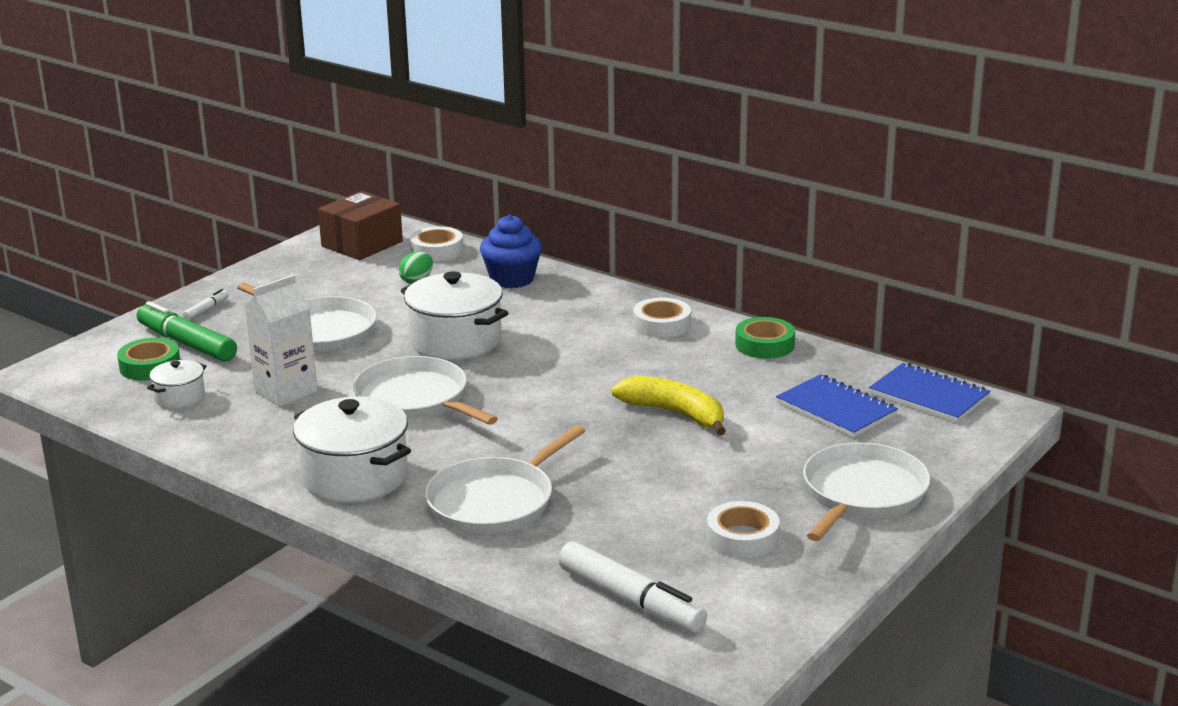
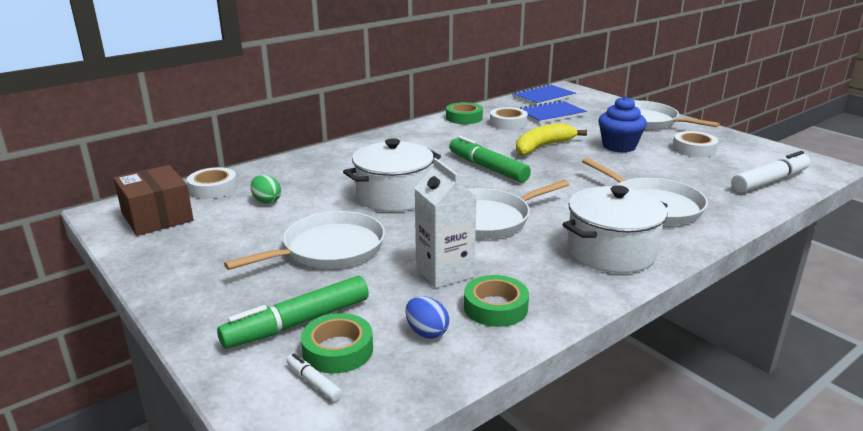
camera: 75 degrees left, 0 degrees up
white pot [147,360,207,409] -> blue egg [405,297,449,339]
white marker [183,289,229,320] -> white marker moved to [286,353,342,402]
blue cupcake [480,215,542,288] -> blue cupcake moved to [598,96,647,153]
white tape [633,298,691,338] -> white tape moved to [490,107,528,130]
none -> green marker [449,136,531,182]
none -> green tape [464,275,529,327]

